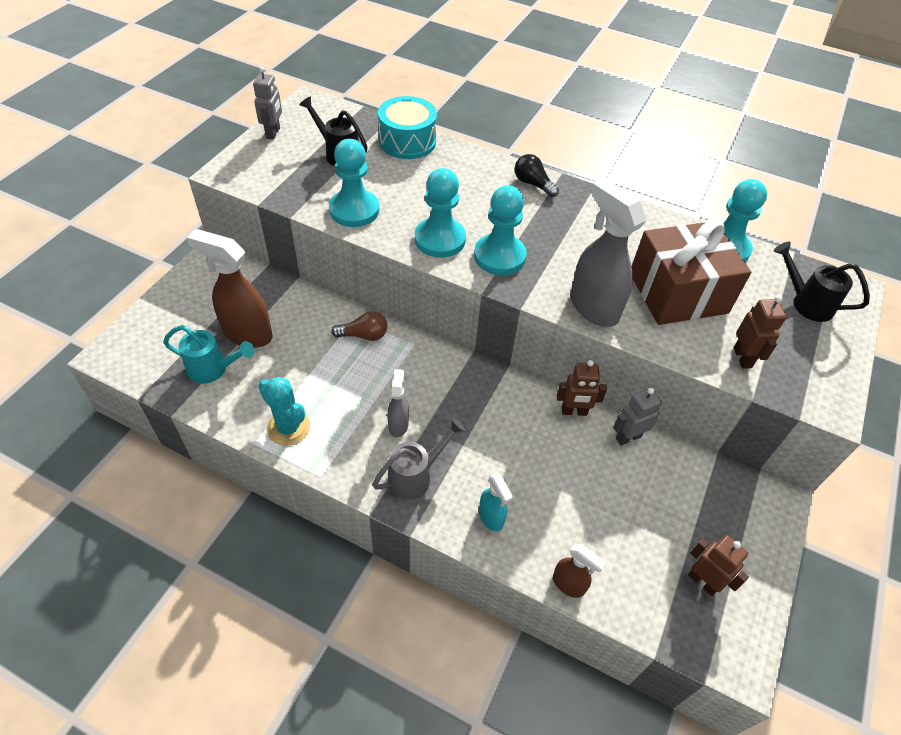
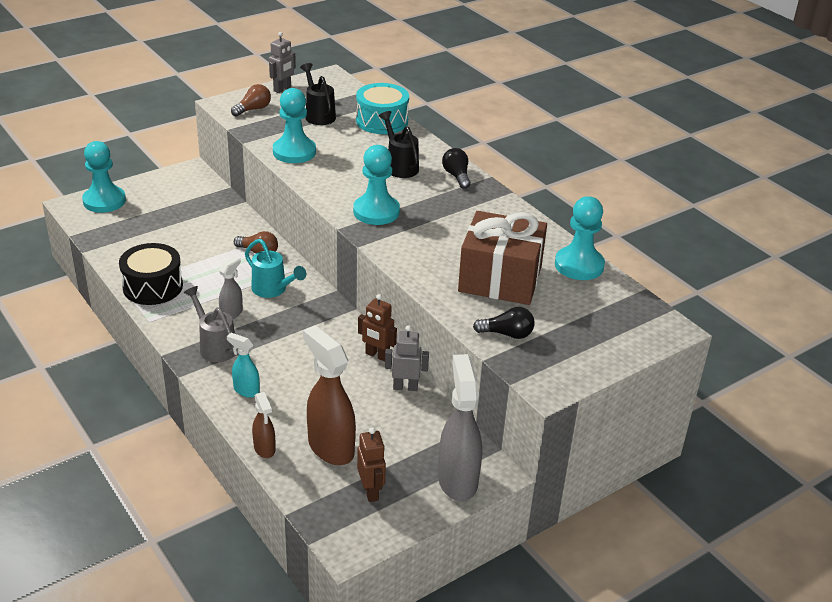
camera: 30 degrees right, 15 degrees down
turquoise watering can [163,325,254,384] -> turquoise watering can moved to [245,239,306,298]
brown spray bottle [186,229,273,348] -> brown spray bottle moved to [303,325,356,465]
turquoise cactus [258,377,310,446] -> black drum [119,243,183,305]
grey watering can [372,418,466,500] -> grey watering can turned 120 degrees counterclockwise [184,286,235,362]
turquoise pawn [415,168,466,257] -> turquoise pawn moved to [82,141,126,213]
turquoise spray bottle [479,472,514,532] -> turquoise spray bottle turned 120 degrees clockwise [227,333,260,398]
grey spray bottle [570,178,647,327] -> grey spray bottle moved to [438,354,482,501]
brown robot [734,296,787,369] -> black light bulb [473,307,535,339]
black watering can [774,242,870,322] -> black watering can moved to [379,111,419,178]
none -> brown light bulb [231,84,271,117]

